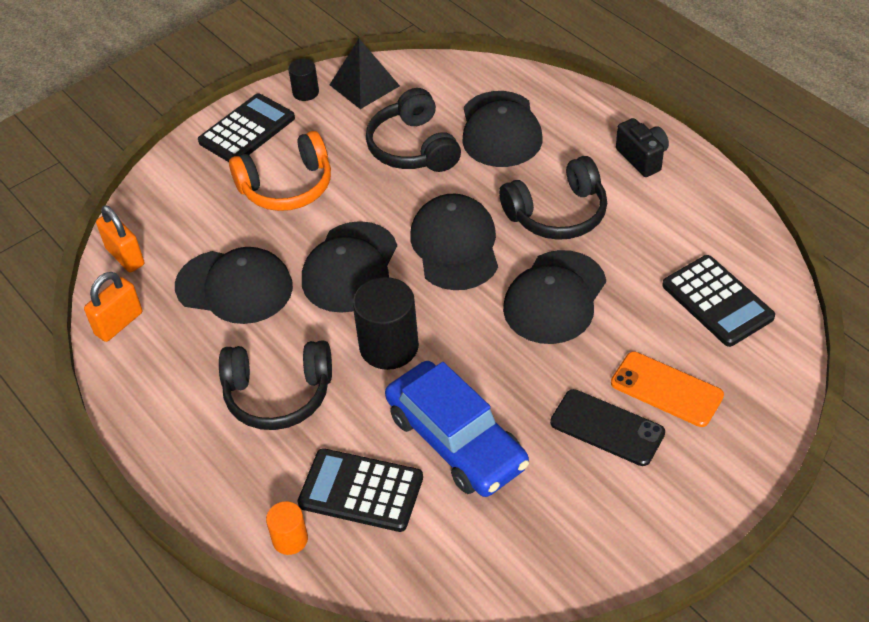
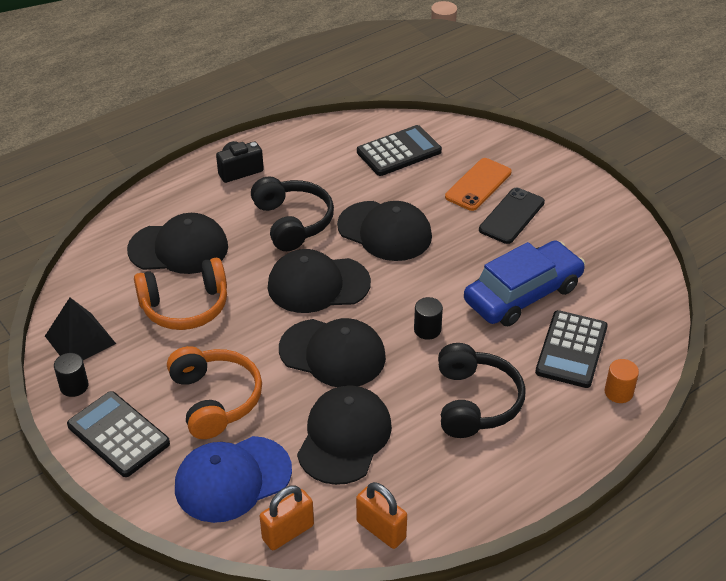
camera: 90 degrees left, 5 degrees down
black cylinder [353,277,419,370] -> black cylinder [414,297,443,340], size x0.54
black headphones [366,88,461,172] -> orange headphones [134,258,227,330]
none -> blue cap [175,436,292,523]

